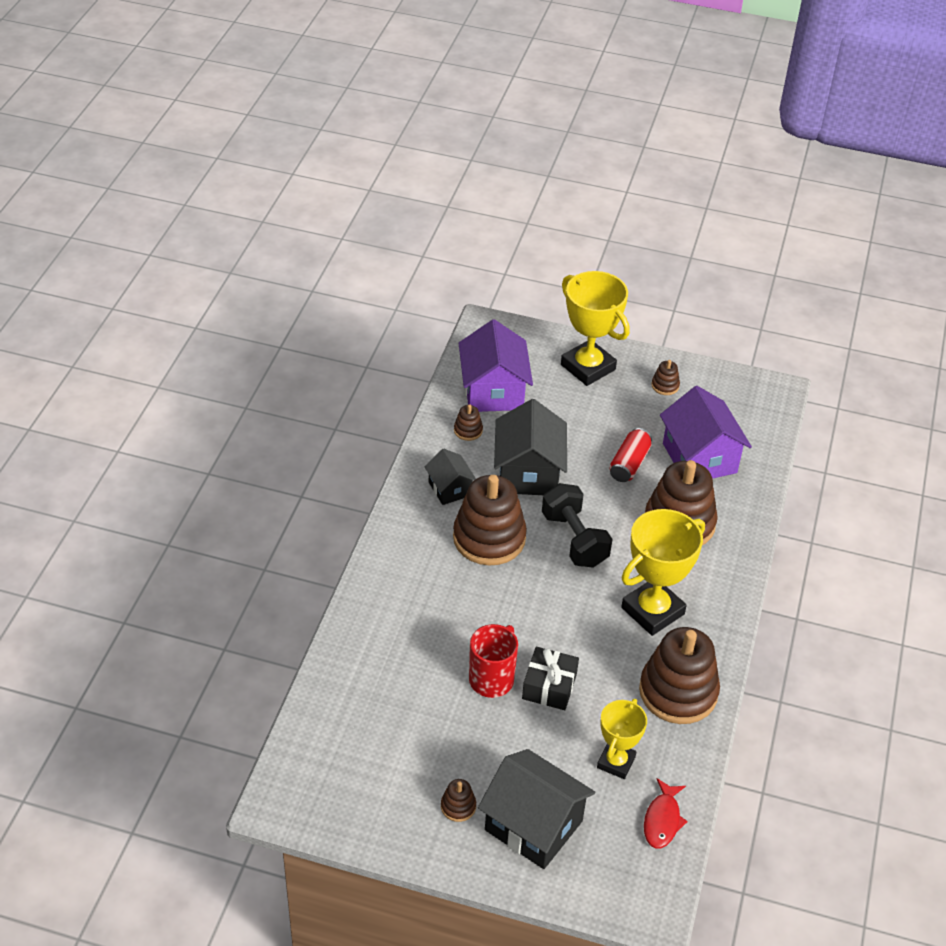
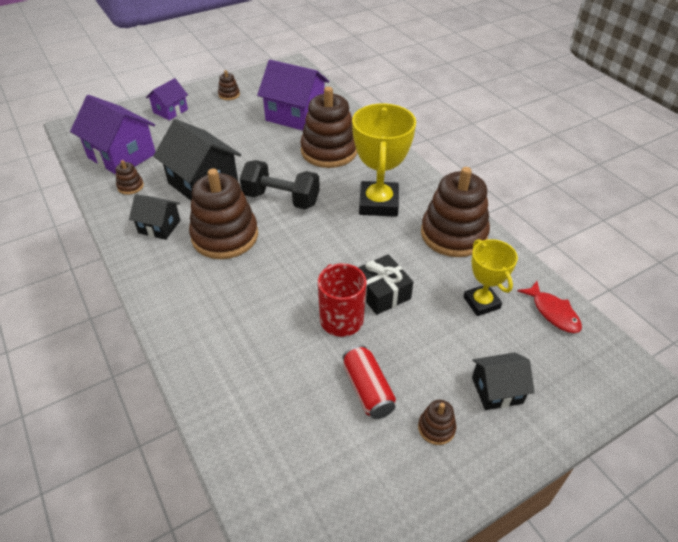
camera: 45 degrees left, 0 degrees up
black house [478,749,595,869] -> black house [472,352,535,410], size x0.56
yellow trophy [561,271,630,386] -> purple house [146,78,188,120]
red can [609,428,652,482] -> red can moved to [343,345,396,419]

